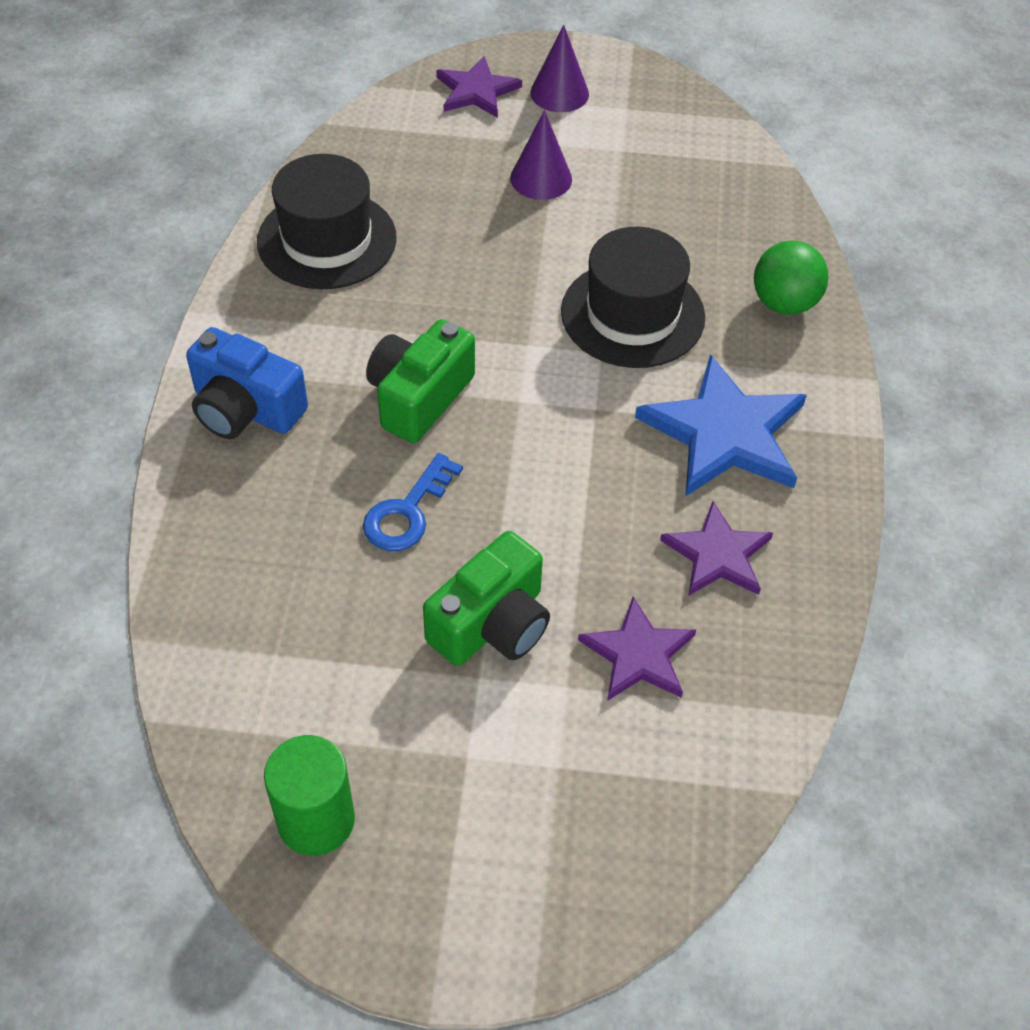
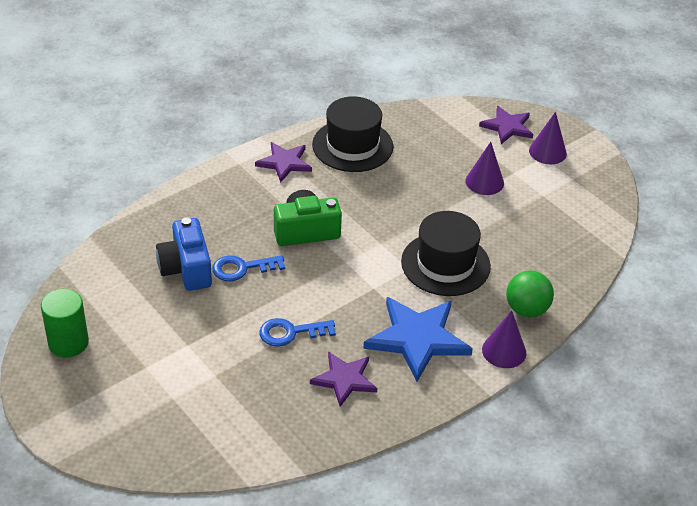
camera: 45 degrees right, 10 degrees down
blue camera [186,327,308,439] -> blue camera moved to [156,217,212,291]
green camera [423,531,550,666] -> none
purple star [578,596,696,701] -> purple star moved to [255,142,312,182]
none -> blue key [259,318,336,347]
none -> purple cone [482,310,526,368]

